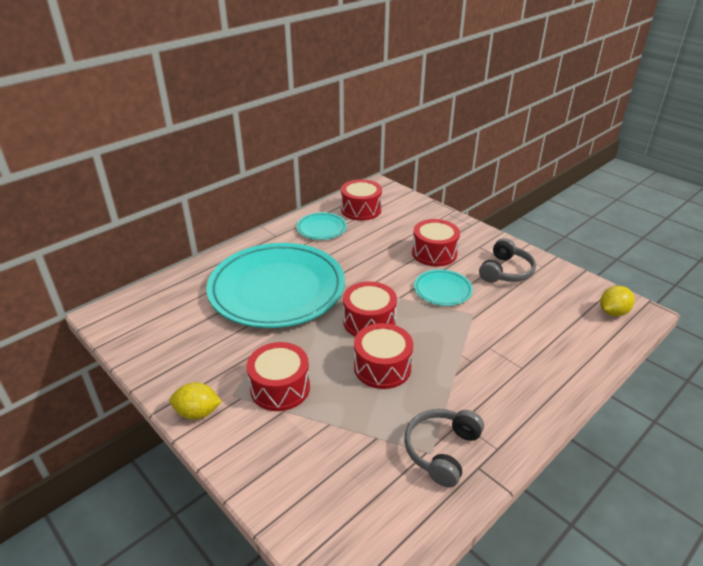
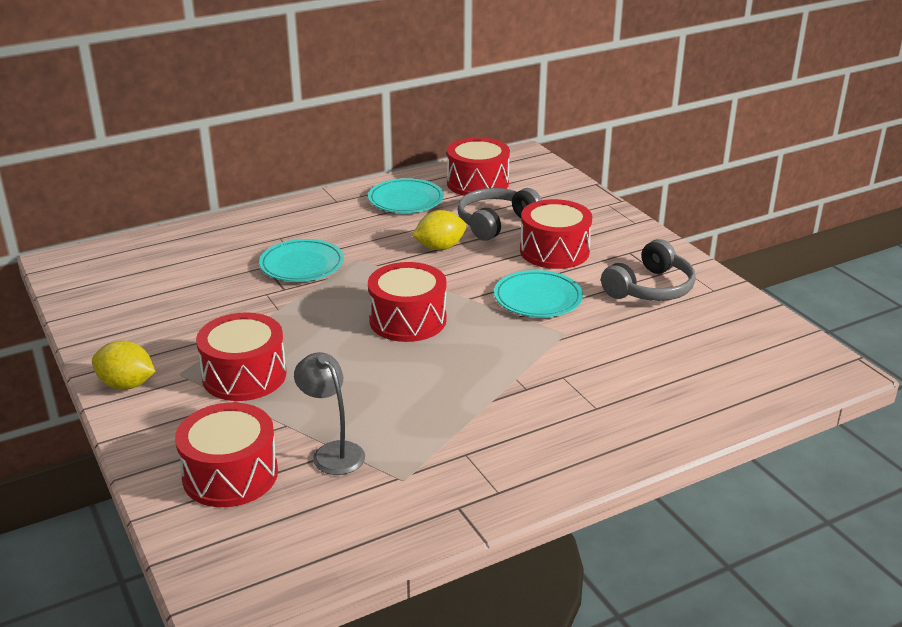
camera: 15 degrees right, 5 degrees down
turquoise plate [207,243,345,328] -> turquoise plate [259,239,344,282], size x0.43
red drum [354,323,413,389] -> red drum moved to [175,402,278,507]
grey headphones [404,409,484,487] -> grey headphones moved to [458,188,542,241]
yellow lemon [600,286,635,316] -> yellow lemon moved to [412,210,466,250]
none -> grey lamp [294,352,365,475]

